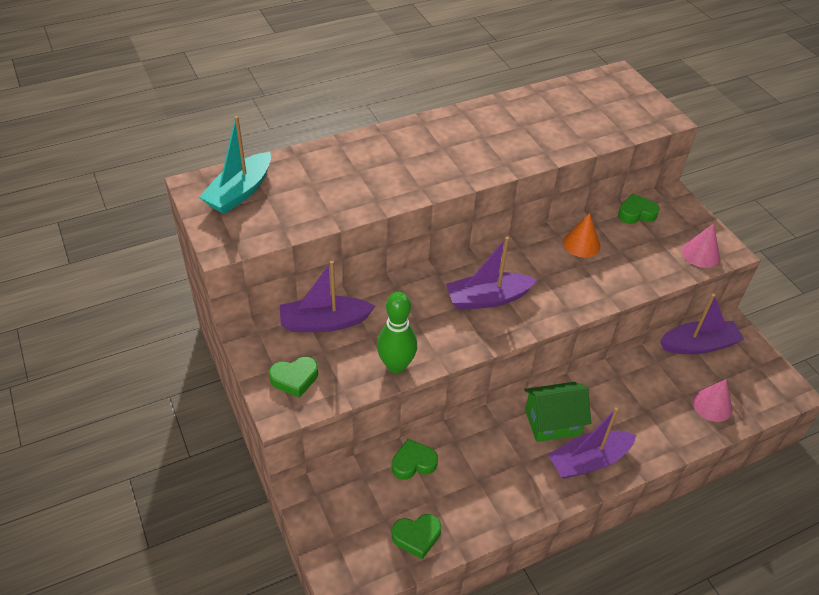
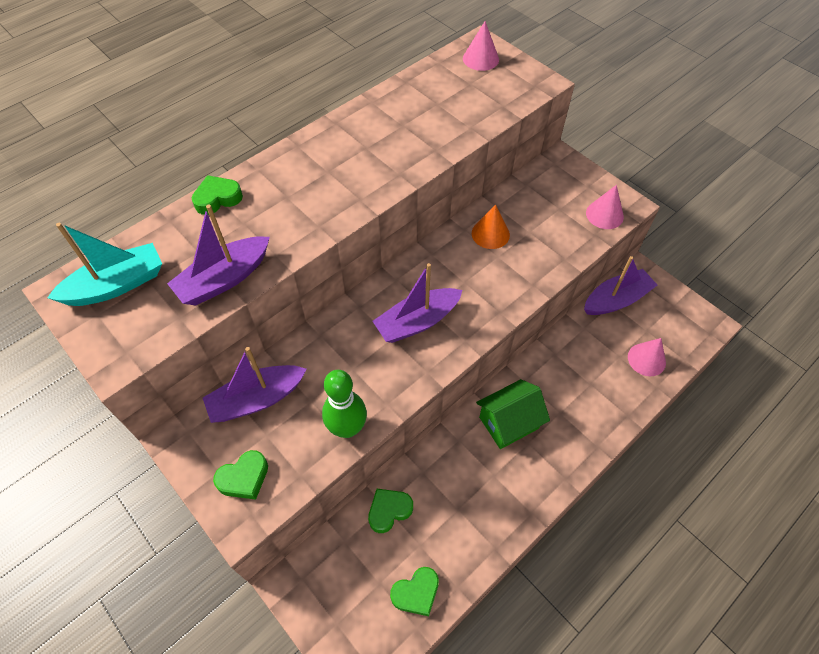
camera: 15 degrees left, 10 degrees up
turquoise boat [199,116,271,214] -> turquoise boat turned 135 degrees counterclockwise [47,223,162,306]
purple boat [548,407,636,479] -> purple boat moved to [167,204,270,306]
green heart [618,194,660,224] -> green heart moved to [192,175,243,215]
none -> pink cone [463,21,499,71]

